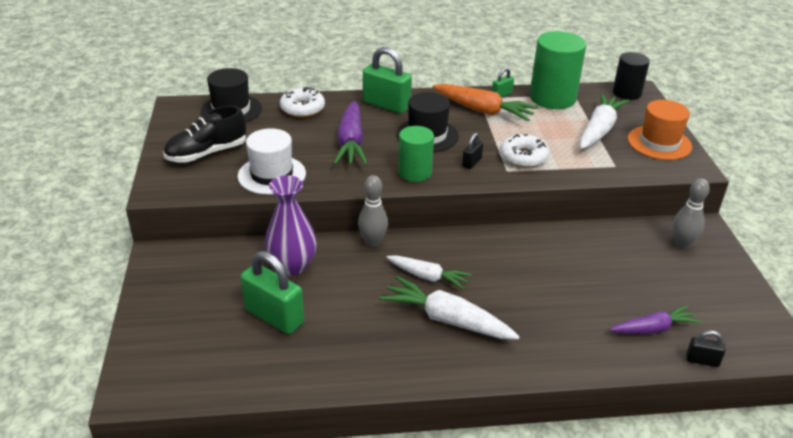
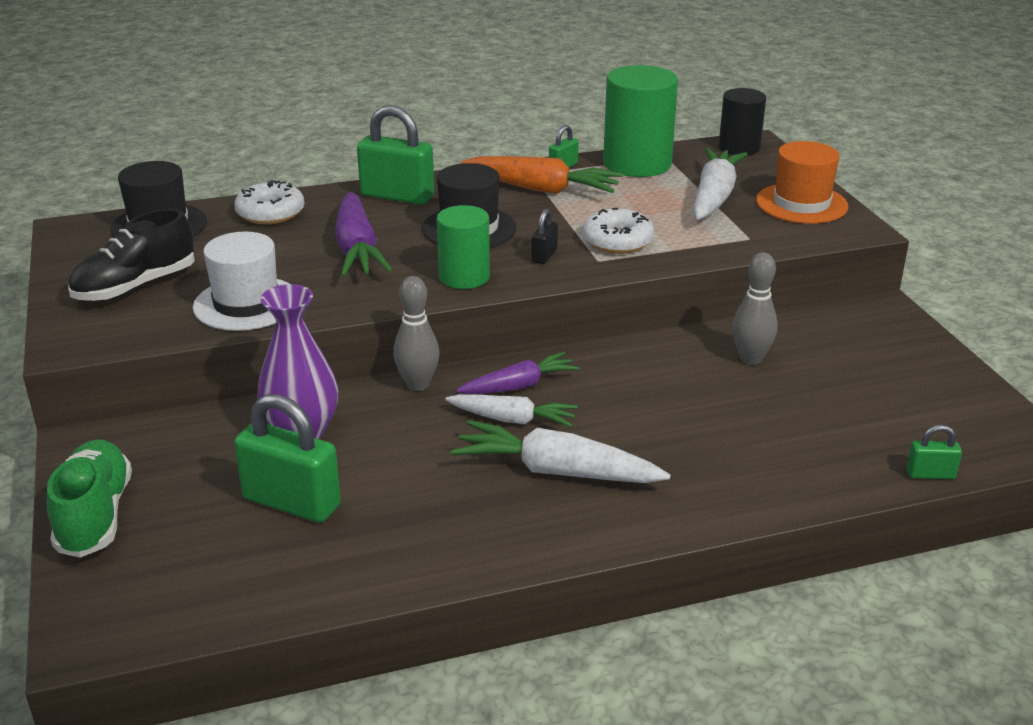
camera: 10 degrees left, 5 degrees down
purple carrot [610,305,701,334] -> purple carrot moved to [456,352,579,394]
grey bowling pin [672,178,710,249] -> grey bowling pin moved to [732,252,778,365]
black padlock [686,330,726,367] -> green padlock [907,425,962,479]
none -> green shoe [47,439,132,558]

